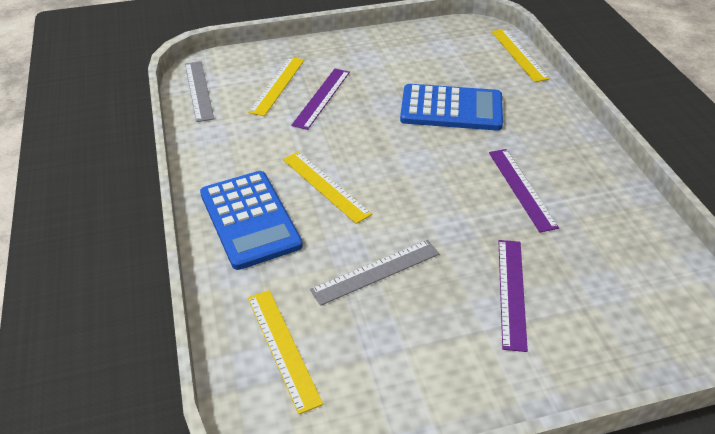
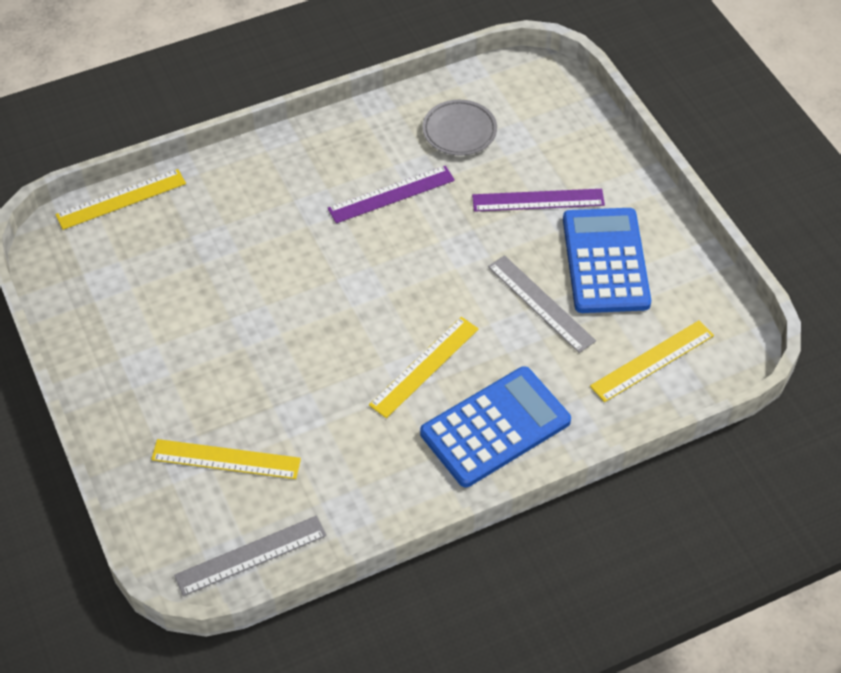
camera: 100 degrees left, 10 degrees up
purple ruler [291,69,350,130] -> none
blue calculator [400,84,503,131] -> blue calculator moved to [563,208,651,313]
none -> grey plate [422,100,497,156]

